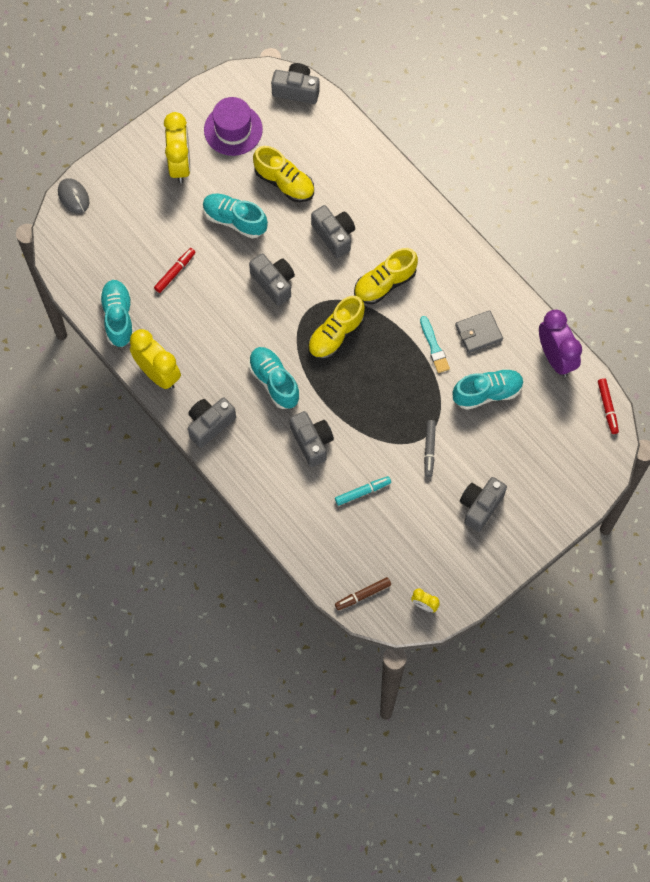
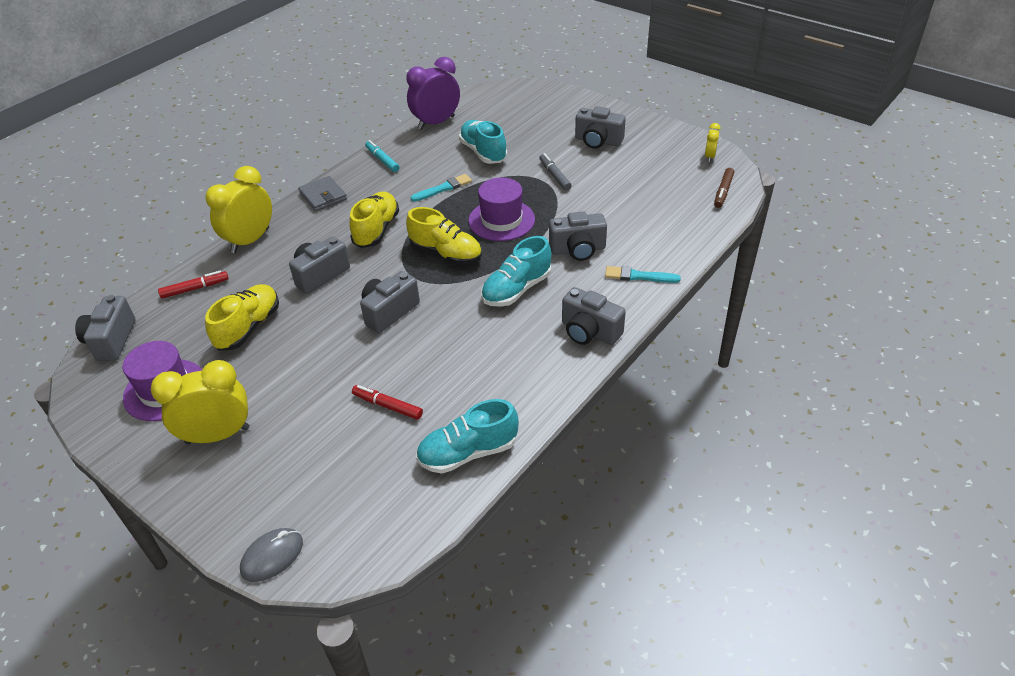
camera: 100 degrees left, 25 degrees down
yellow clock [130,329,181,390] -> yellow clock moved to [206,166,272,253]
turquoise shoe [203,193,268,239] -> none
grey camera [290,411,334,467] -> grey camera turned 150 degrees counterclockwise [549,211,607,261]
turquoise marker [335,476,391,506] -> turquoise marker moved to [365,140,399,172]
brown marker [335,577,391,610] -> brown marker turned 60 degrees clockwise [714,168,734,208]
yellow shoe [354,248,418,304] -> yellow shoe turned 120 degrees counterclockwise [350,192,399,248]
grey marker [424,420,436,477] -> grey marker turned 105 degrees counterclockwise [539,153,572,190]
grey wallet [455,310,503,353] -> grey wallet moved to [298,176,347,211]
red marker [598,378,619,434] -> red marker moved to [158,271,229,299]
none -> purple hat [468,178,535,241]
none -> turquoise brush [605,266,681,283]

